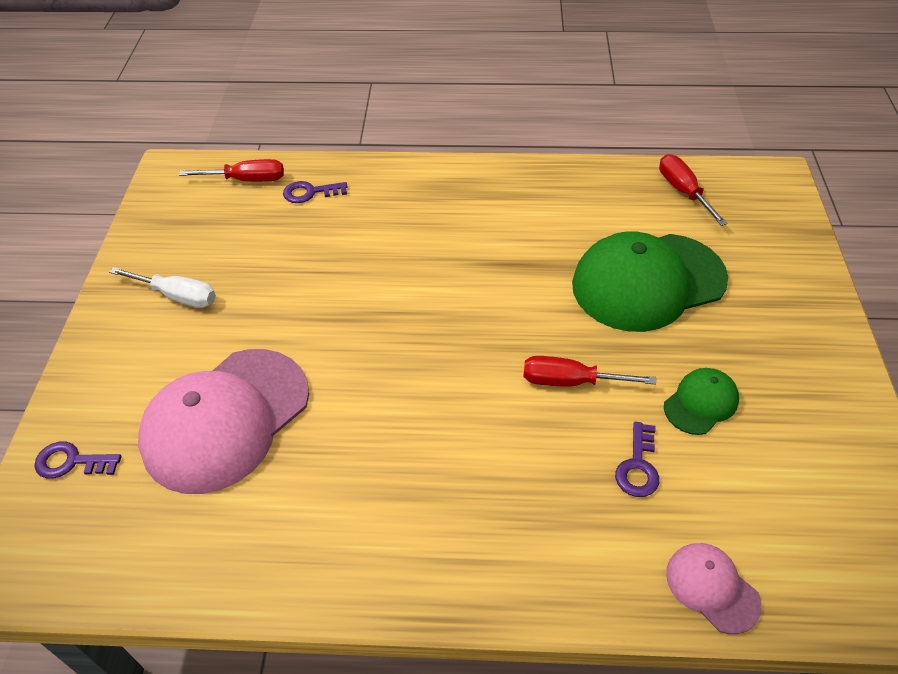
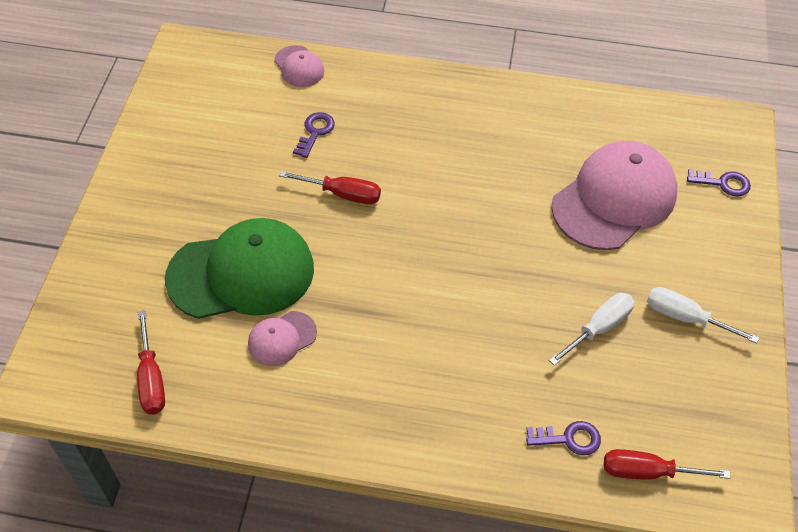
camera: 175 degrees left, 5 degrees up
green cap [664,368,739,435] -> none
none -> pink cap [248,311,317,366]
none -> white screwdriver [549,293,634,366]

